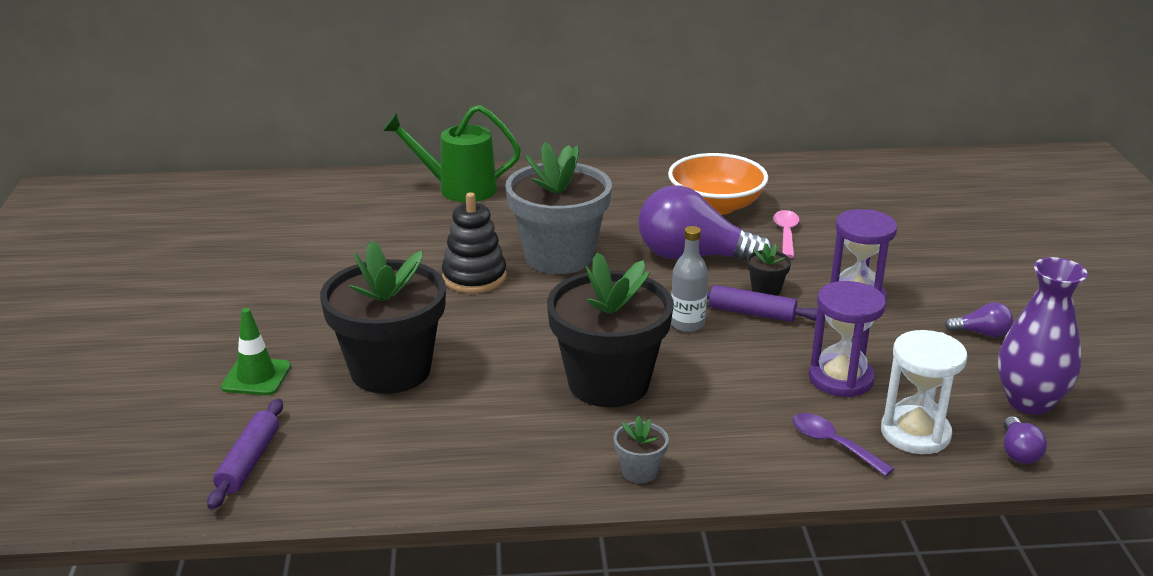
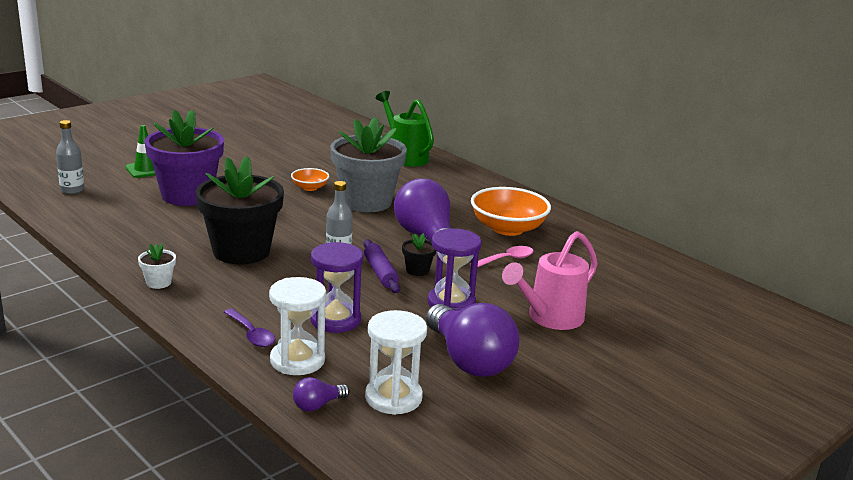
camera: 50 degrees right, 5 degrees down
purple rolling pin [207,399,283,510] -> grey bottle [56,120,84,194]
black flower pot [320,240,446,394] -> purple flower pot [144,109,224,206]
black stacking toy [442,192,507,293] -> orange bowl [291,168,329,191]
grey flower pot [614,416,669,483] -> white flower pot [138,244,176,289]
purple spoon [792,413,894,476] -> purple spoon turned 135 degrees clockwise [224,309,275,347]
purple light bulb [944,302,1013,337] -> purple light bulb [426,303,519,377], size x2.33
purple vase [998,257,1087,415] -> white hourglass [365,310,427,415]
none -> pink watering can [502,231,598,330]

